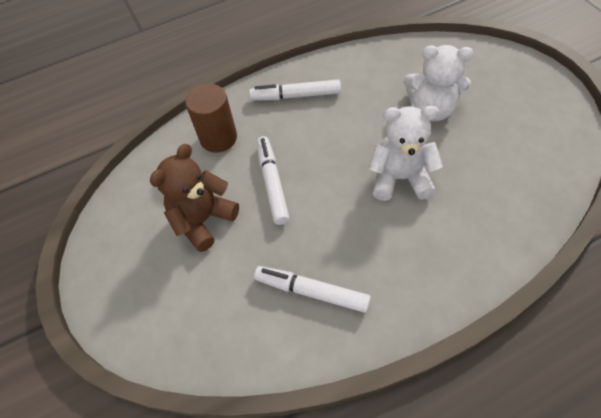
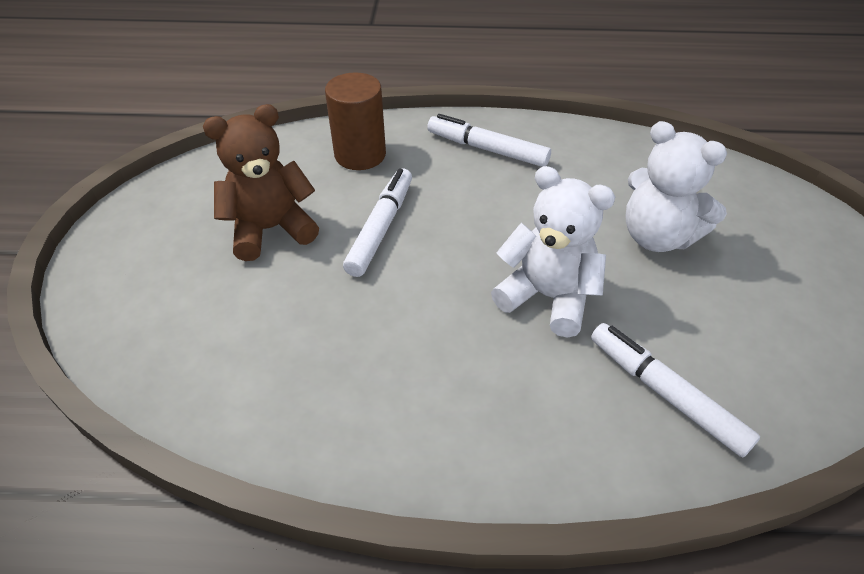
camera: 25 degrees right, 10 degrees down
white marker [254,266,371,313] -> white marker moved to [591,323,760,457]

